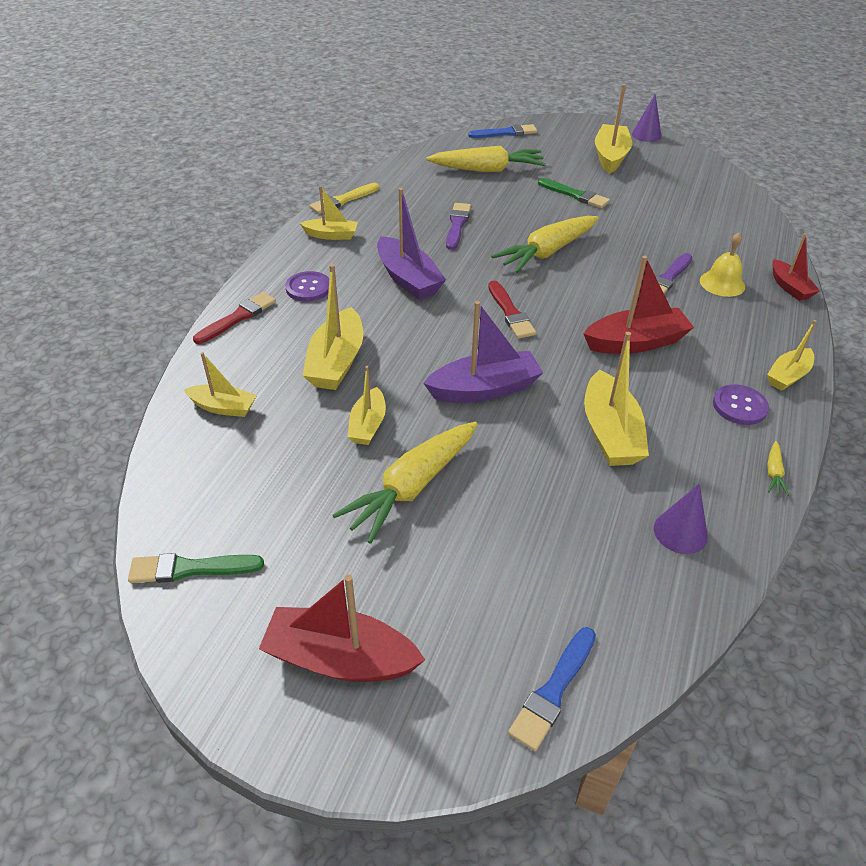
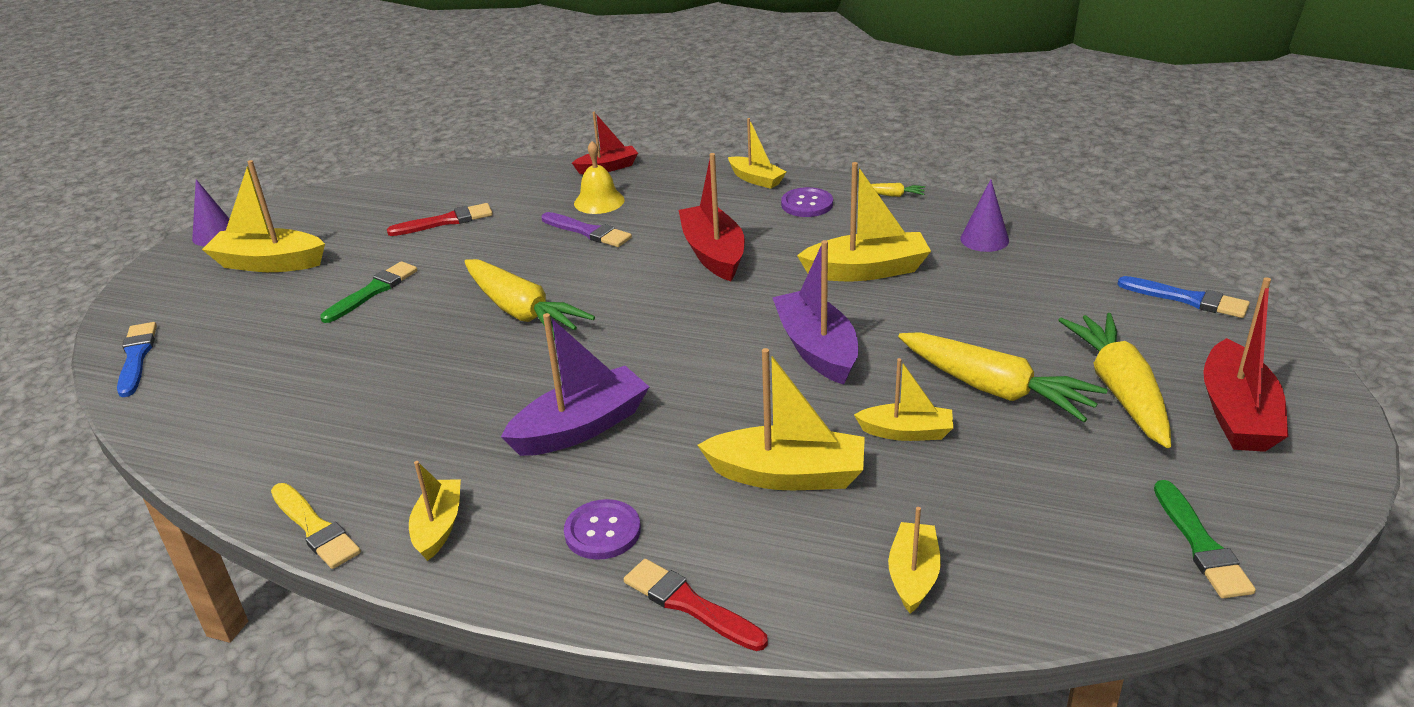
camera: 90 degrees left, 10 degrees down
yellow carrot [427,146,546,172] -> yellow carrot moved to [1058,313,1171,448]
purple brush [446,203,471,250] -> none
red brush [488,281,536,339] -> red brush moved to [387,203,493,236]

